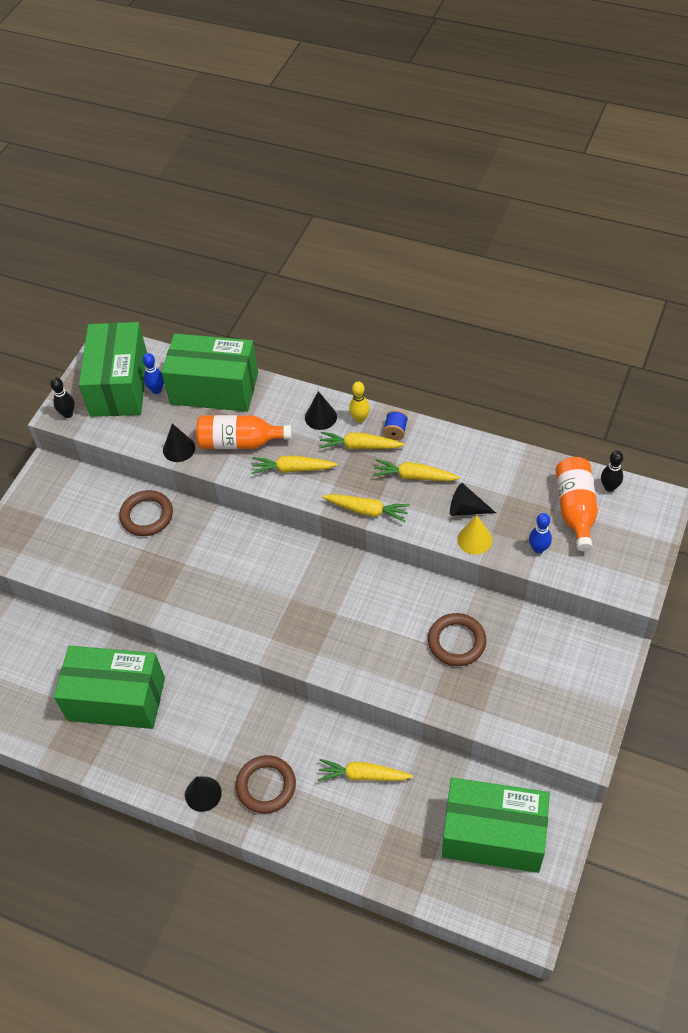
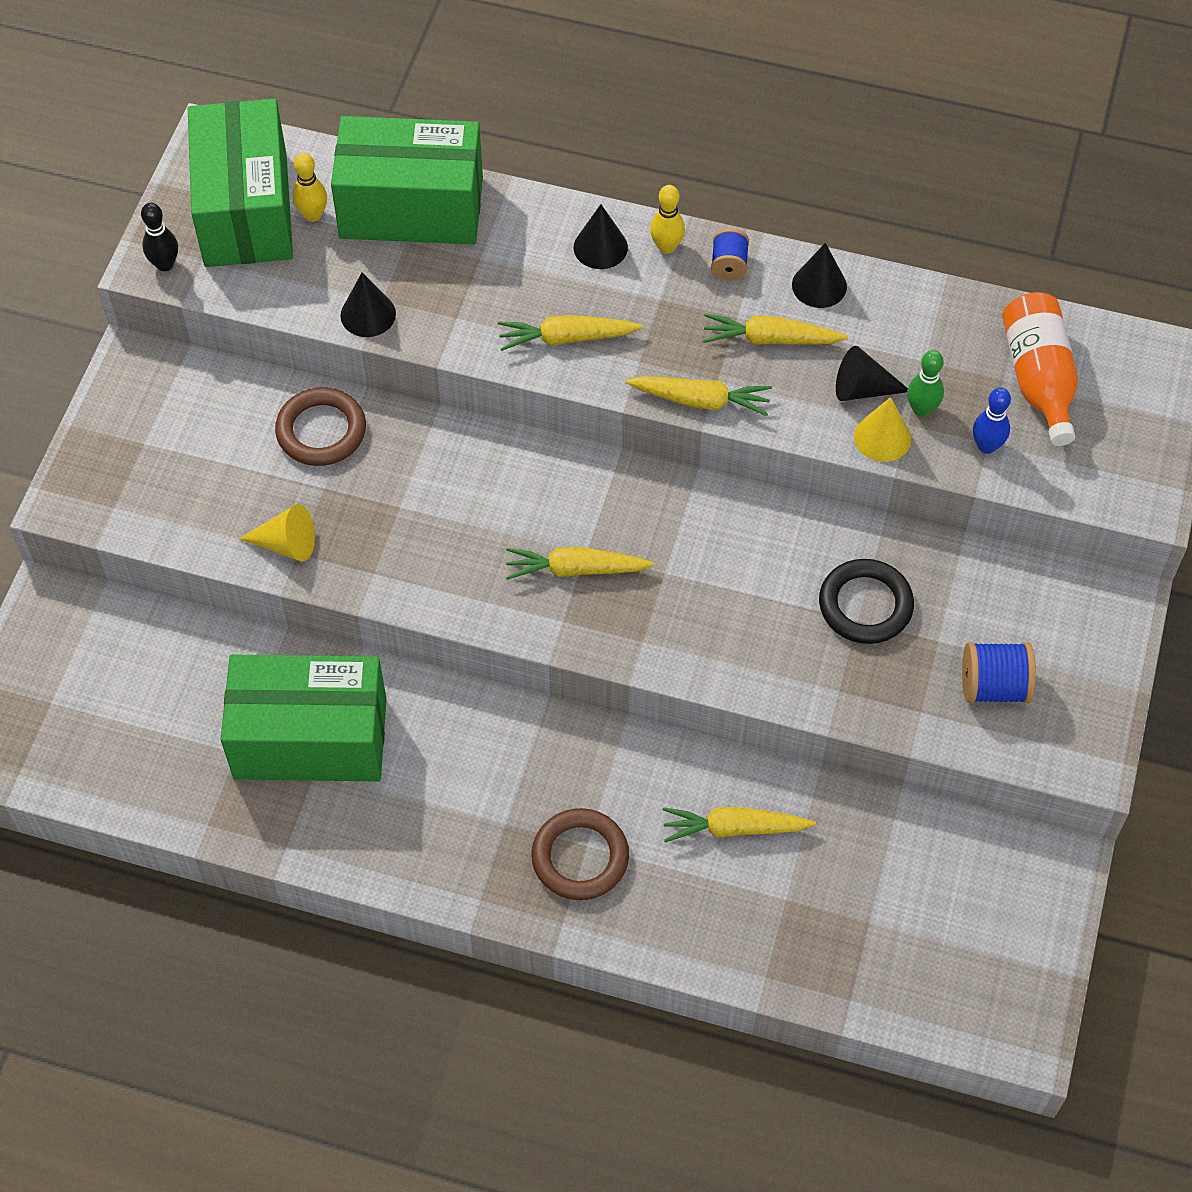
camera: 10 degrees left, 5 degrees up
blue bowling pin [142,353,164,394] -> yellow bowling pin [293,153,327,222]
black cone [185,776,222,812] -> black cone moved to [792,243,847,308]
orange bottle [196,415,292,449] -> none
yellow carrot [319,432,405,449] -> yellow carrot moved to [506,547,654,580]
brown ring [428,613,487,666] -> black ring [819,559,914,644]
green box [442,777,550,873] -> none
black bowling pin [601,451,623,492] -> none
none -> yellow cone [239,504,315,562]
none -> green bowling pin [907,350,944,417]
none -> blue spool [962,642,1036,704]

